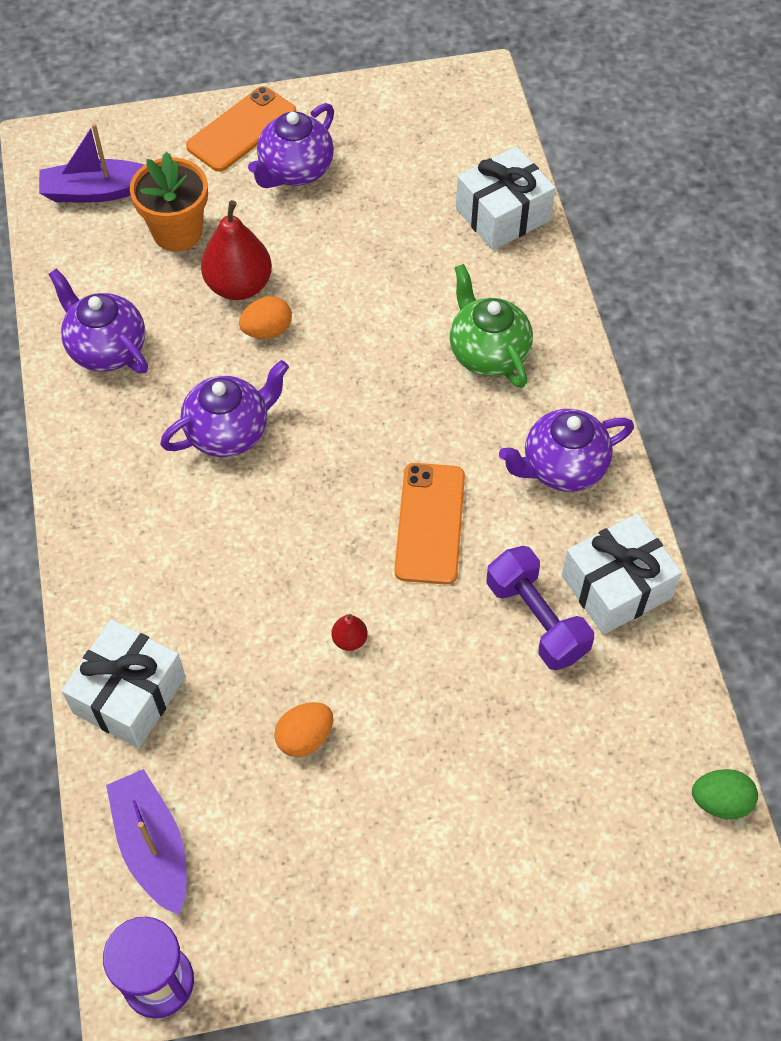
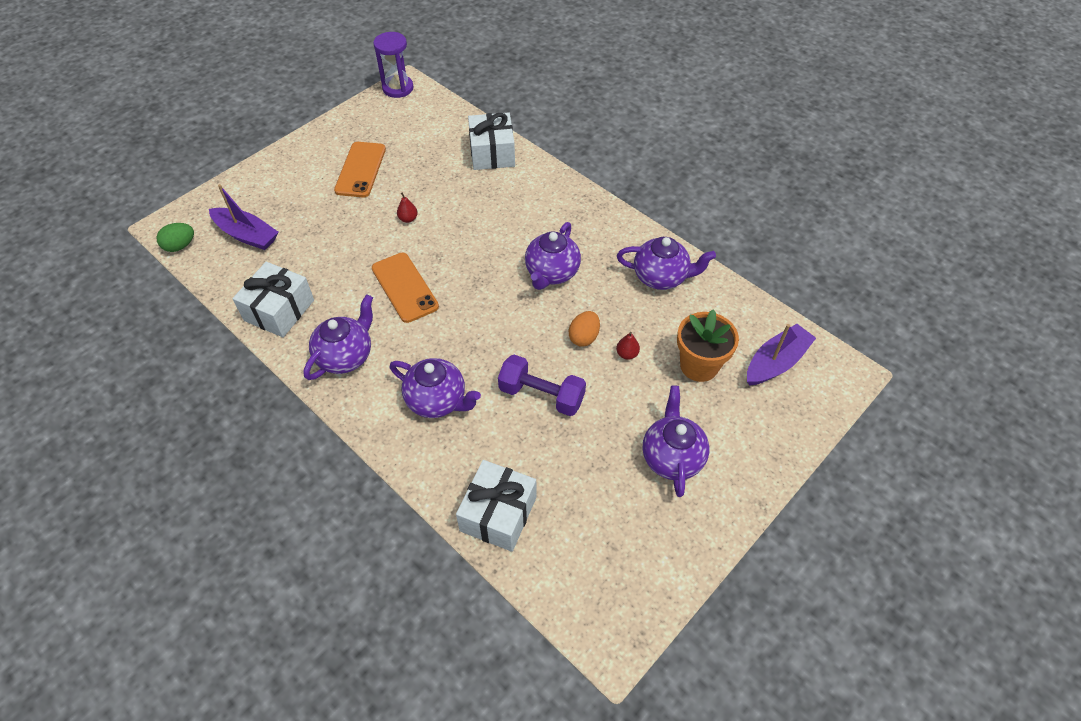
camera: 145 degrees right, 5 degrees down
purple boat [106,769,186,915] -> purple boat moved to [209,184,278,250]
orange phone [186,86,296,172] -> orange phone moved to [334,142,386,197]
red pear [201,200,272,300] -> red pear [616,332,640,360], size x0.45
orange egg [274,702,333,757] -> none
green teapot [450,264,533,388] -> purple teapot [390,358,481,418]
purple dumbbell [487,546,594,670] -> purple dumbbell moved to [498,355,586,416]

